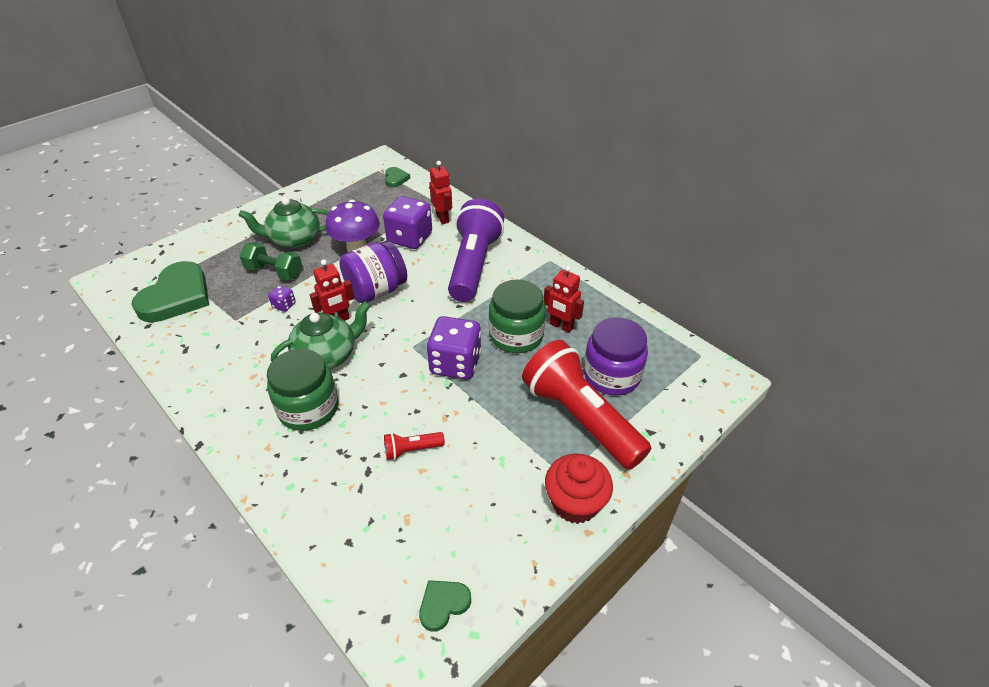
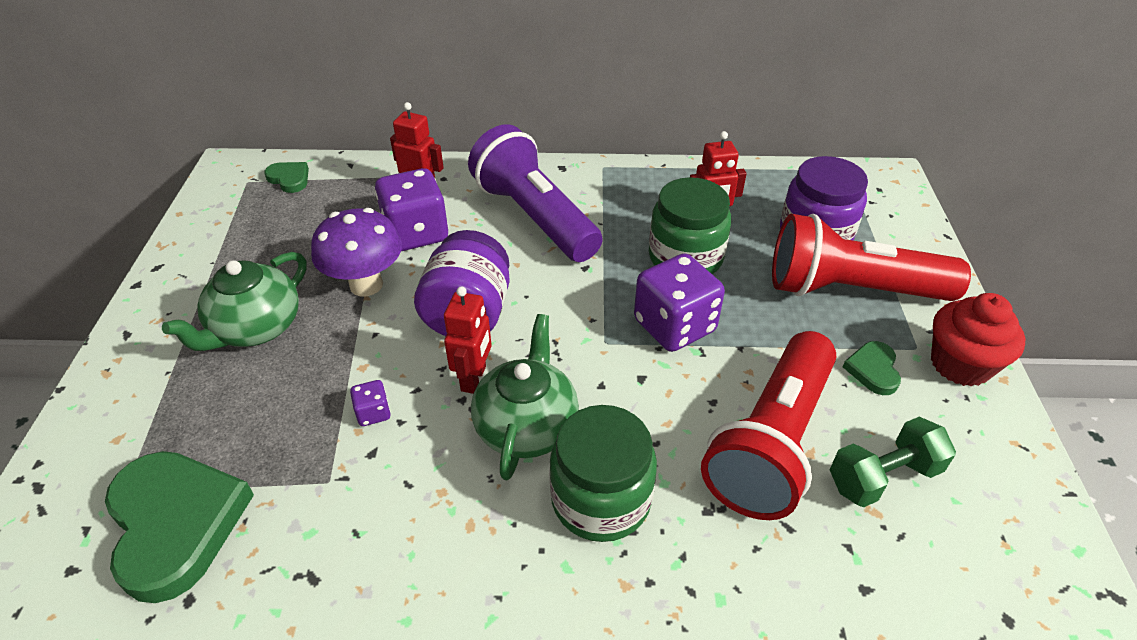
camera: 45 degrees left, 0 degrees up
green dumbbell [239,242,302,280] -> green dumbbell moved to [830,417,956,507]
red flashlight [384,432,445,460] -> red flashlight [701,331,836,520], size x2.46
green heart [419,580,471,632] -> green heart moved to [843,341,901,395]

